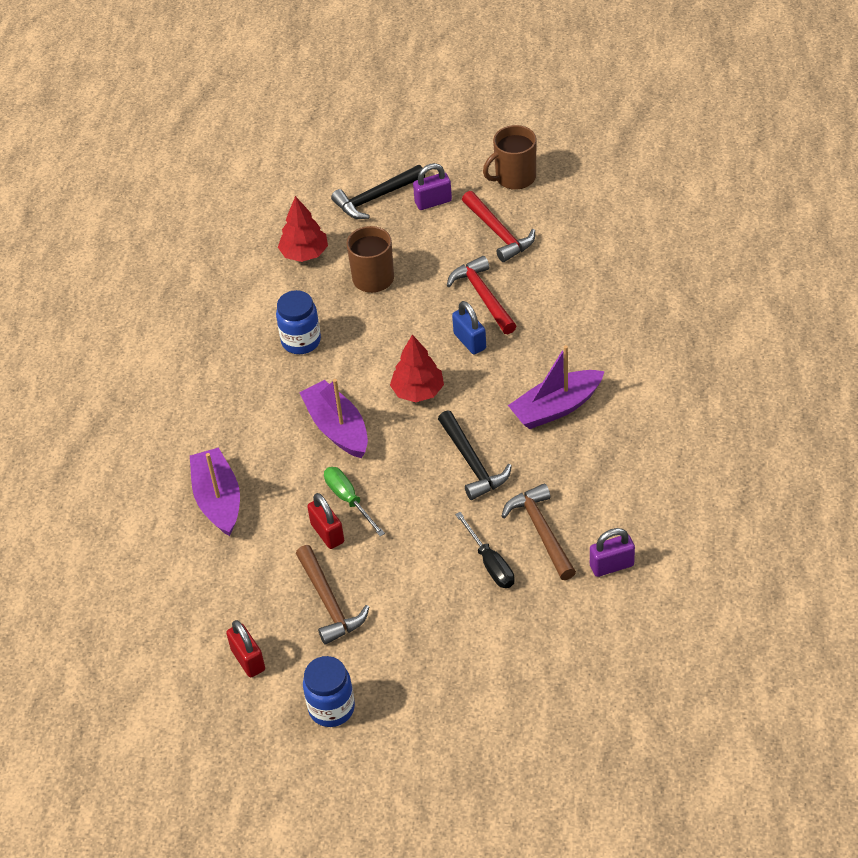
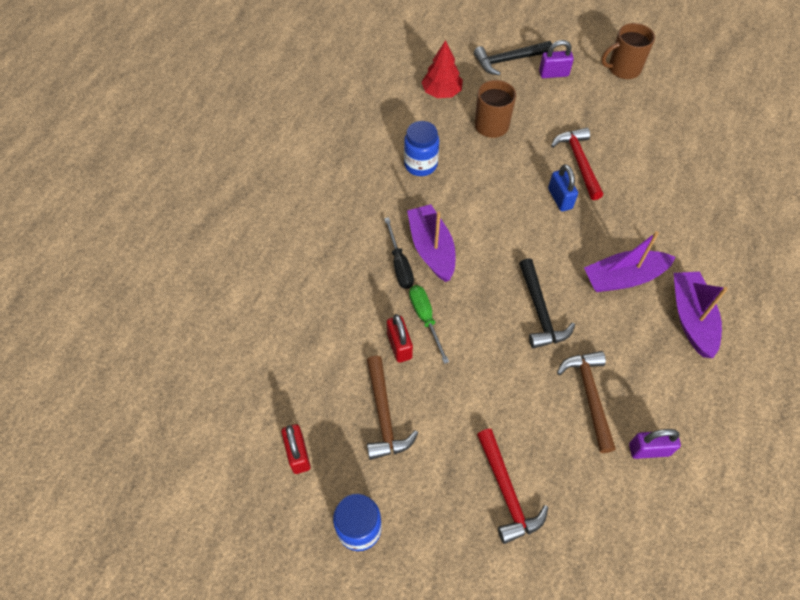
camera: 10 degrees right, 10 degrees up
purple boat [190,448,240,536] -> purple boat moved to [674,272,728,358]
red tree [390,334,444,402] -> none
black screwdriver [455,512,515,588] -> black screwdriver moved to [384,217,414,289]
red hammer [462,191,535,262] -> red hammer moved to [477,429,549,544]

